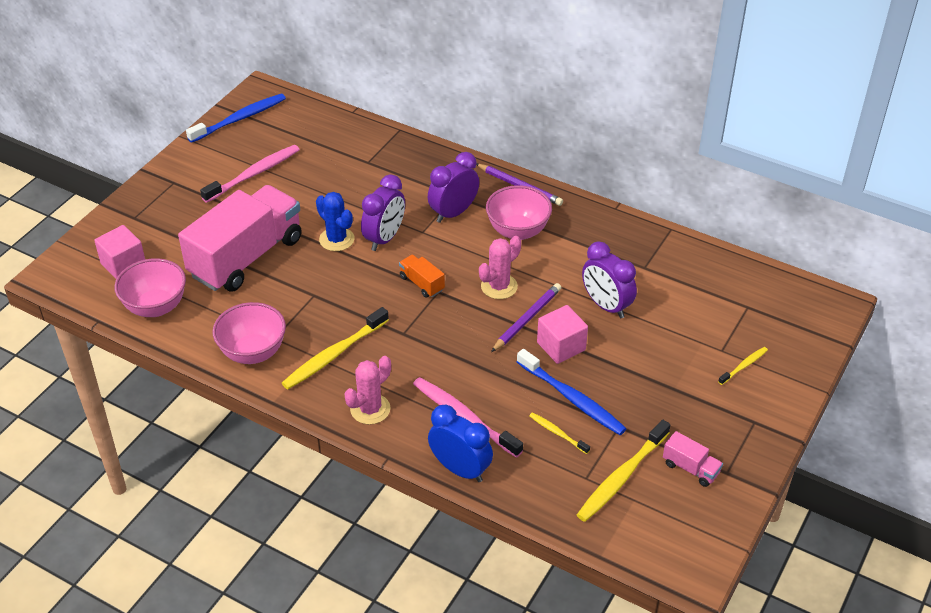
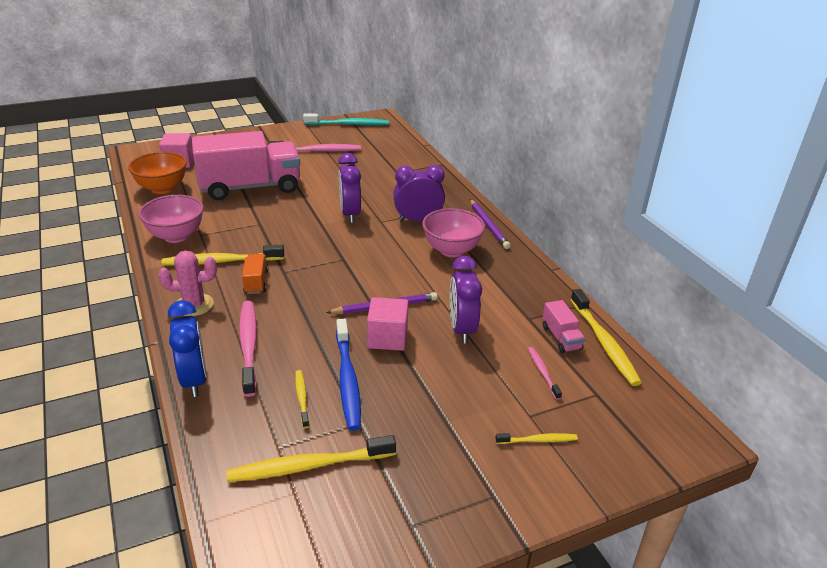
camera: 35 degrees right, 10 degrees down
pink bowl [114,258,186,317] -> orange bowl [128,152,187,194]
blue toothbrush [186,94,286,143] -> turquoise toothbrush [303,114,389,125]
blue cactus [316,192,355,251] -> none
purple clock [361,174,405,251] -> purple clock turned 105 degrees clockwise [338,153,361,223]
orange truck [399,255,445,298] -> orange truck moved to [242,254,269,294]
pink cactus [479,236,521,299] -> none
pink truck [663,431,723,487] -> pink truck moved to [542,300,585,353]
none -> pink toothbrush [528,347,562,400]
none -> yellow toothbrush [570,289,642,386]

